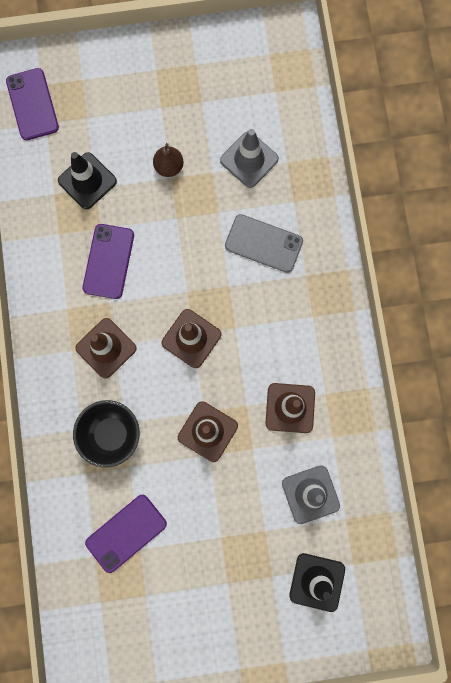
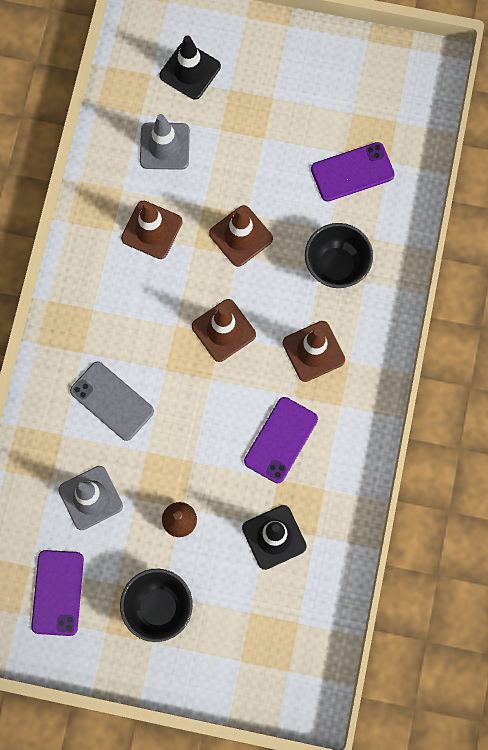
camera: 160 degrees left, 5 degrees down
purple phone [6,68,59,140] -> purple phone moved to [31,550,84,636]
none -> black bowl [120,569,193,642]

